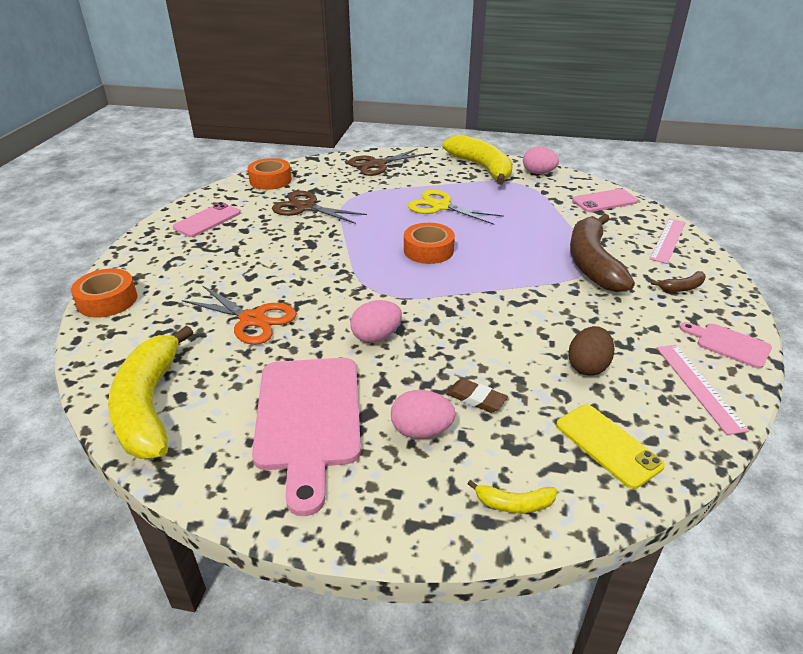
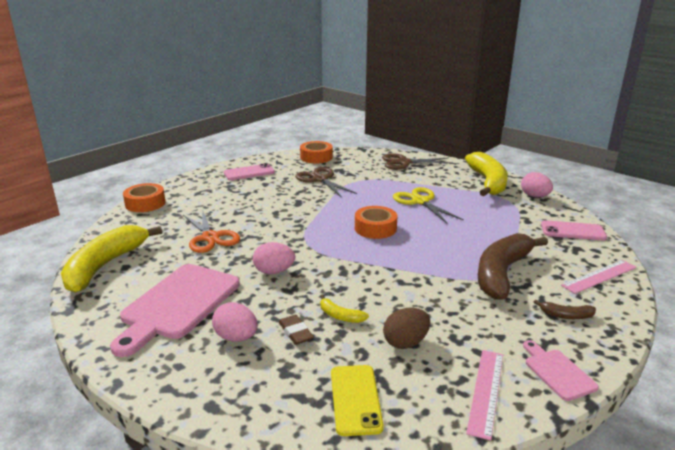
camera: 30 degrees right, 10 degrees down
yellow banana [467,480,557,513] -> yellow banana moved to [320,295,369,323]

